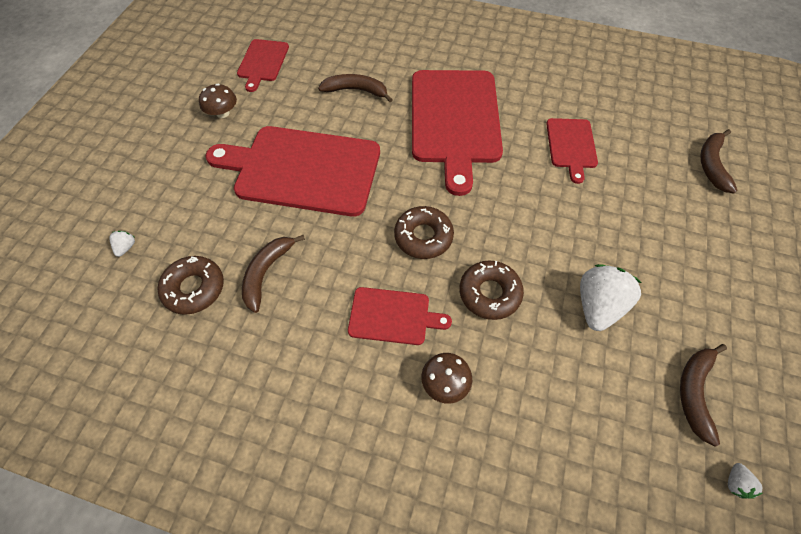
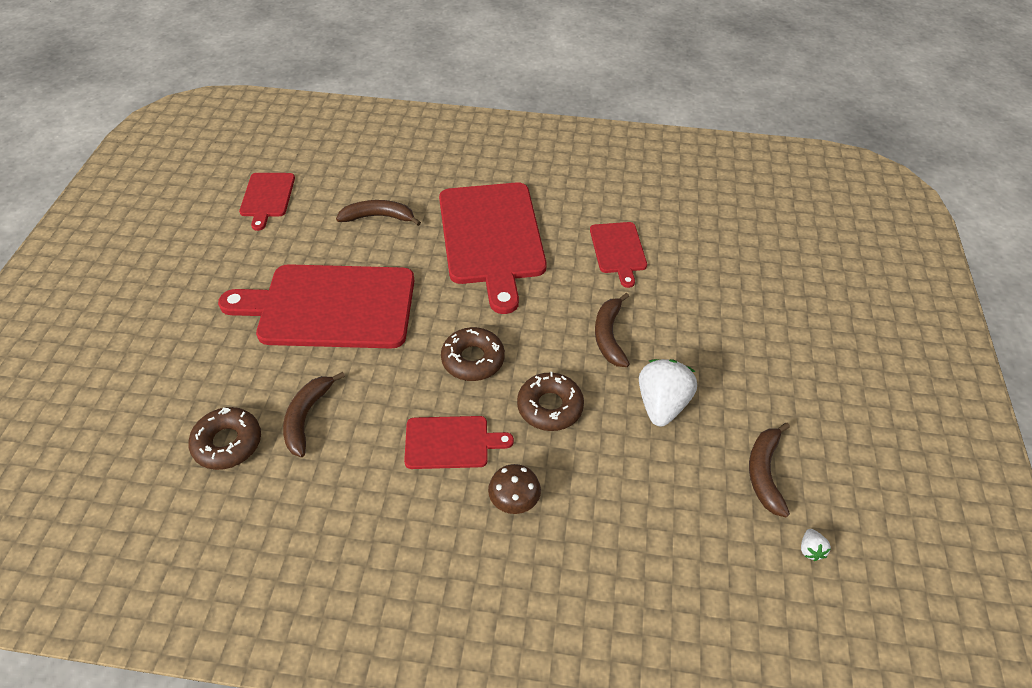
camera: 10 degrees left, 10 degrees down
white strawberry [109,231,135,257] -> none
brown mushroom [199,84,237,118] -> none
brown banana [700,129,737,194] -> brown banana moved to [595,293,630,367]

